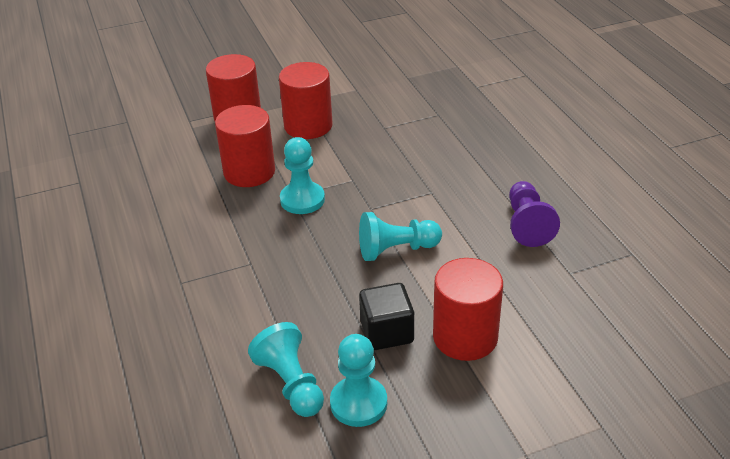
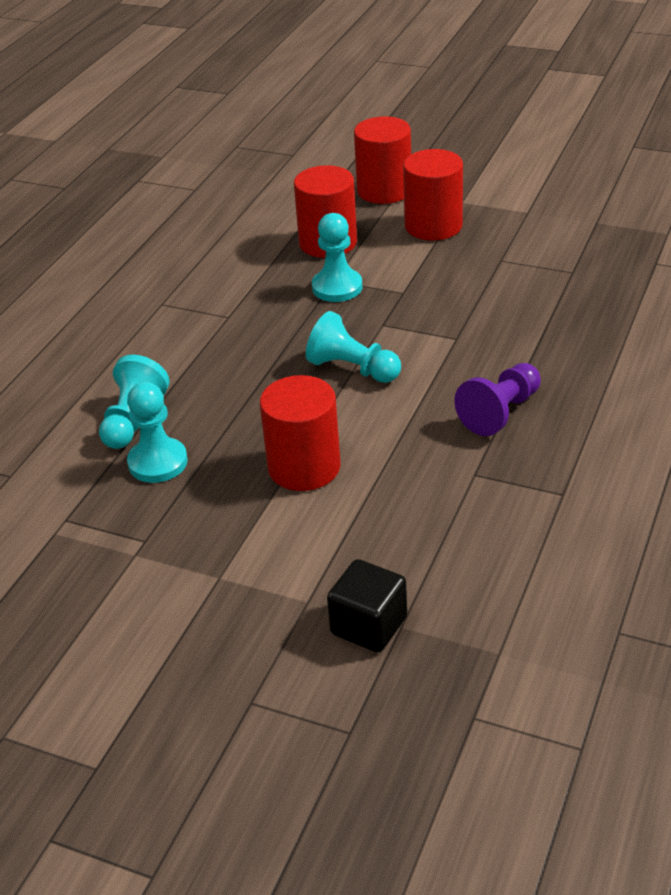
camera: 45 degrees right, 0 degrees up
black cube [359,283,414,350] -> black cube moved to [327,559,407,652]

